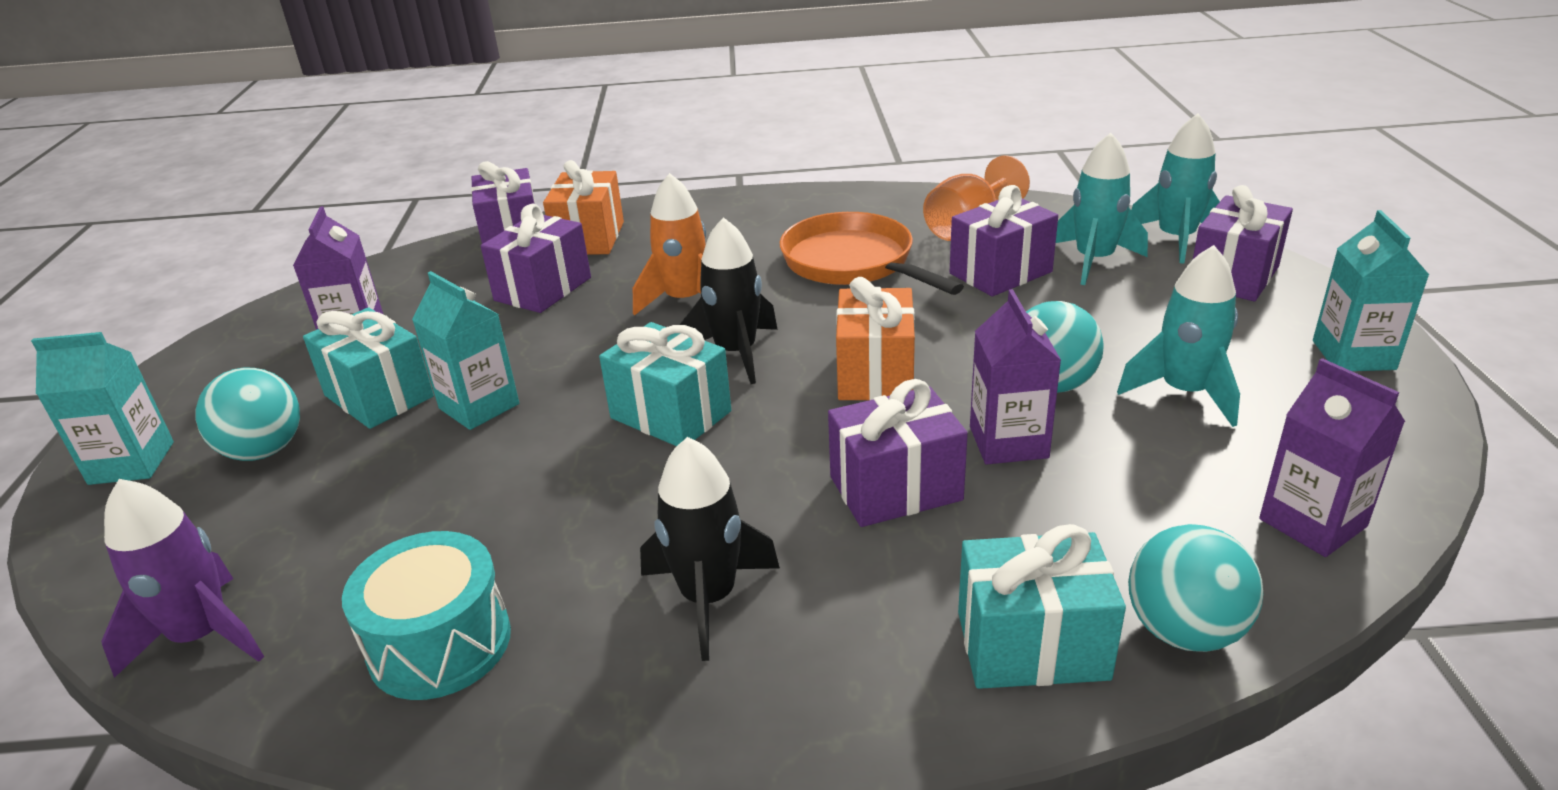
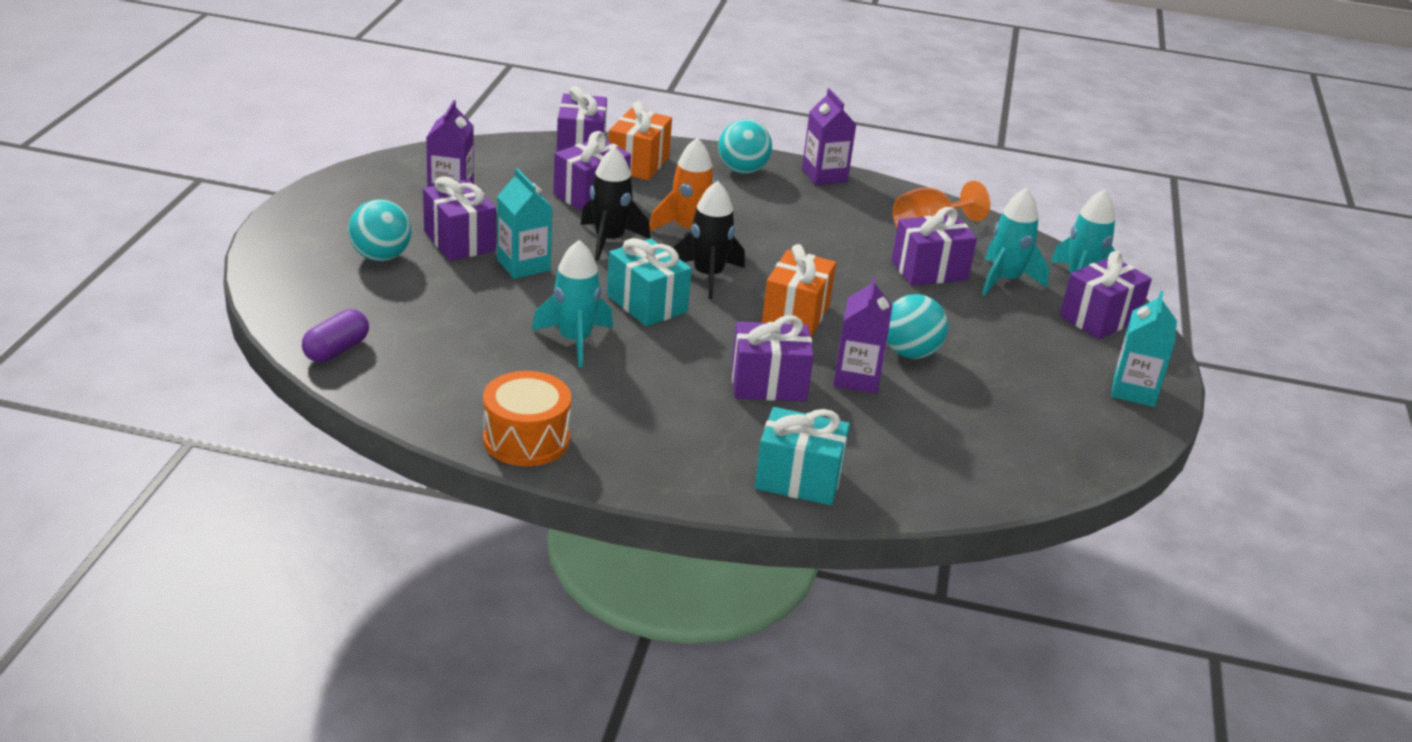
camera: 10 degrees right, 0 degrees up
turquoise carton [31,332,174,485] -> none
purple rocket [101,479,264,678] -> purple capsule [302,309,369,362]
turquoise gift [303,307,434,429] -> purple gift [423,176,496,261]
turquoise drum [342,531,511,700] -> none
black rocket [640,437,780,661] -> black rocket moved to [580,146,650,261]
orange pan [780,212,964,295] -> none
turquoise rocket [1117,245,1240,427] -> turquoise rocket moved to [532,240,613,367]
turquoise ball [1128,524,1263,652] -> turquoise ball moved to [718,119,772,174]
purple carton [1259,358,1405,557] -> purple carton moved to [802,88,857,185]
none -> orange drum [483,371,571,466]

